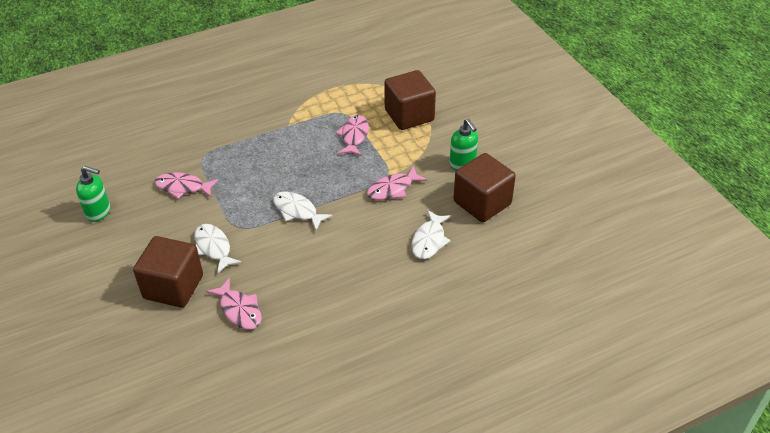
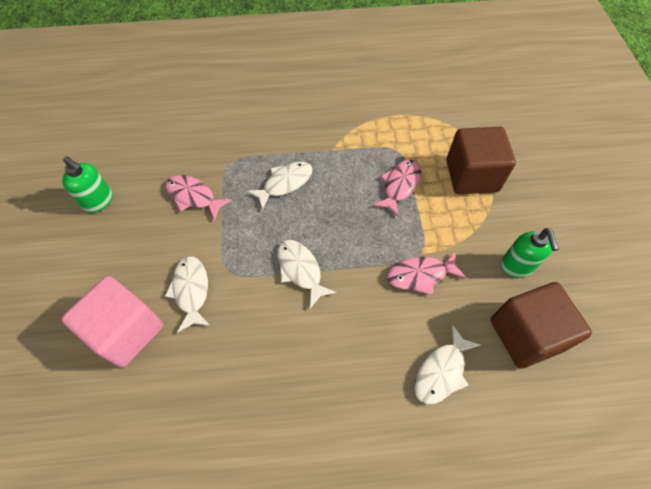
camera: 20 degrees right, 15 degrees up
brown cube [133,236,203,308] -> pink cube [61,276,163,367]
pink fish [206,278,262,330] -> none
none -> white fish [247,161,312,210]

